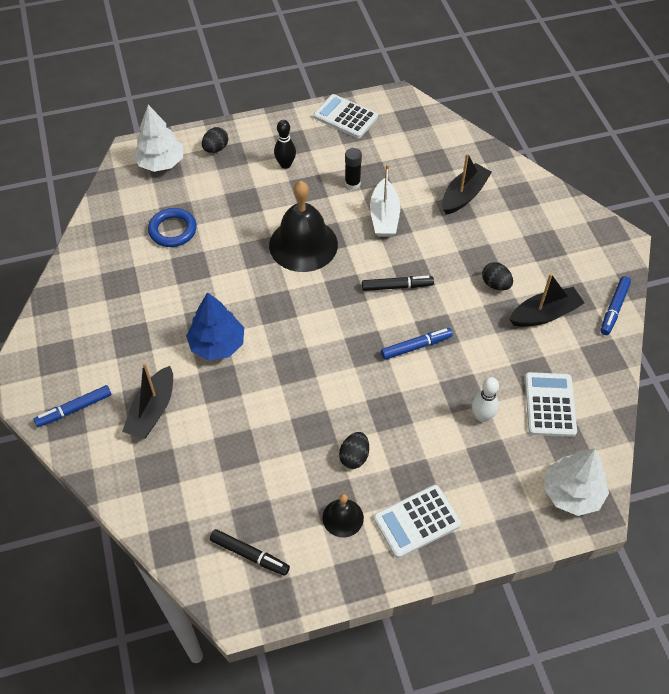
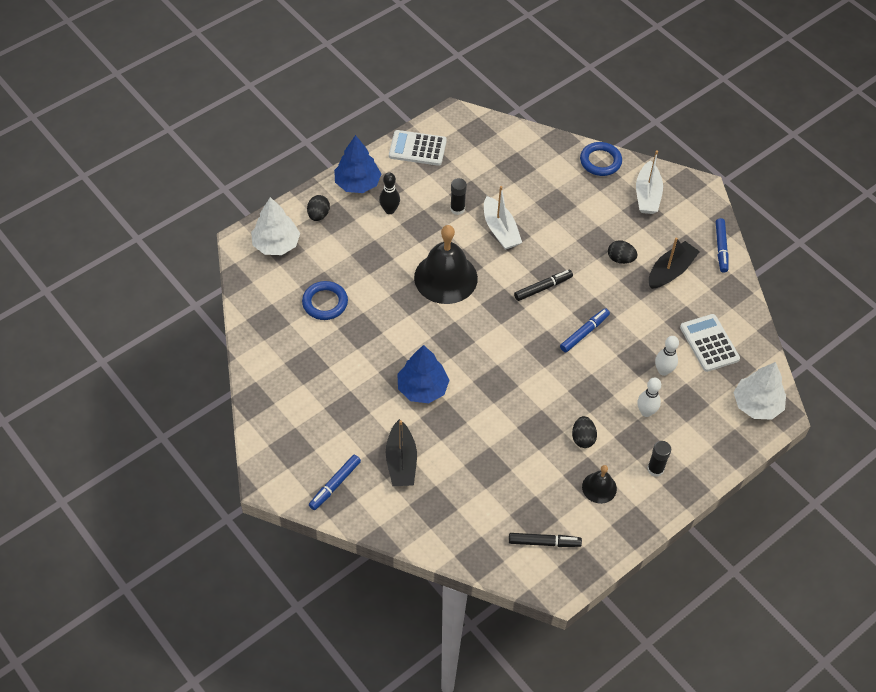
camera: 25 degrees left, 0 degrees up
white calculator [374,485,461,558] -> black glue stick [647,441,671,477]
black boat [442,153,492,215] -> none
none -> blue tree [334,135,381,193]
none -> blue ring [580,142,622,176]
none -> white boat [636,150,663,214]
none -> white bowling pin [637,378,661,417]

